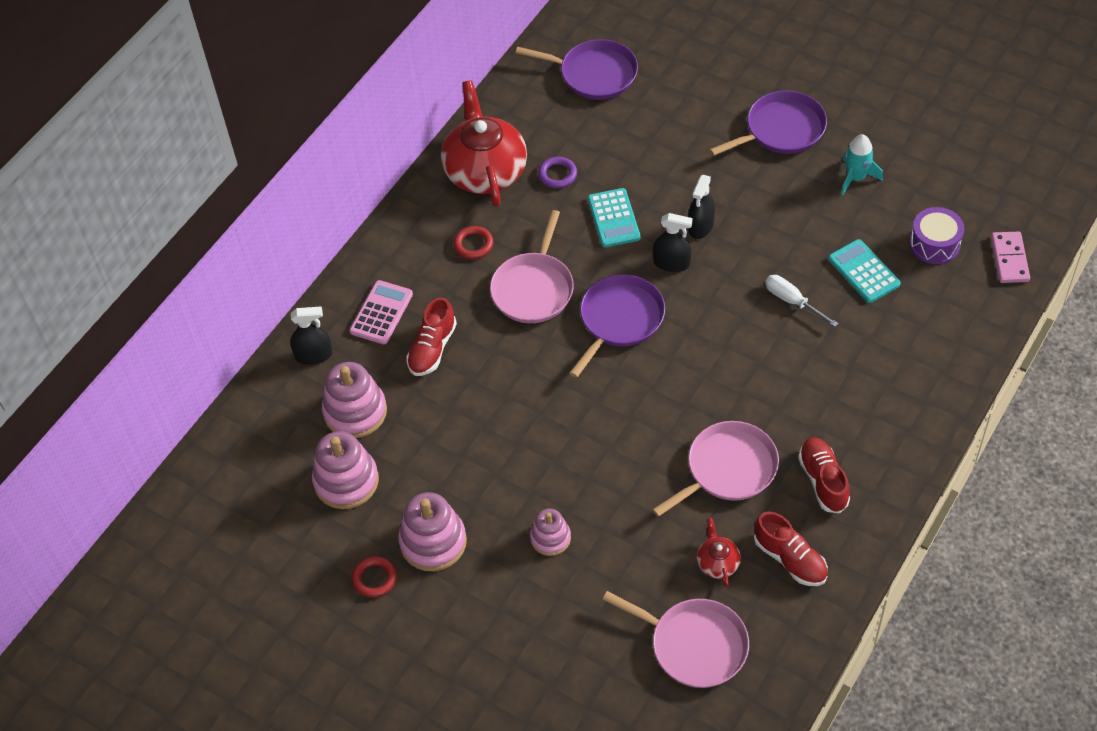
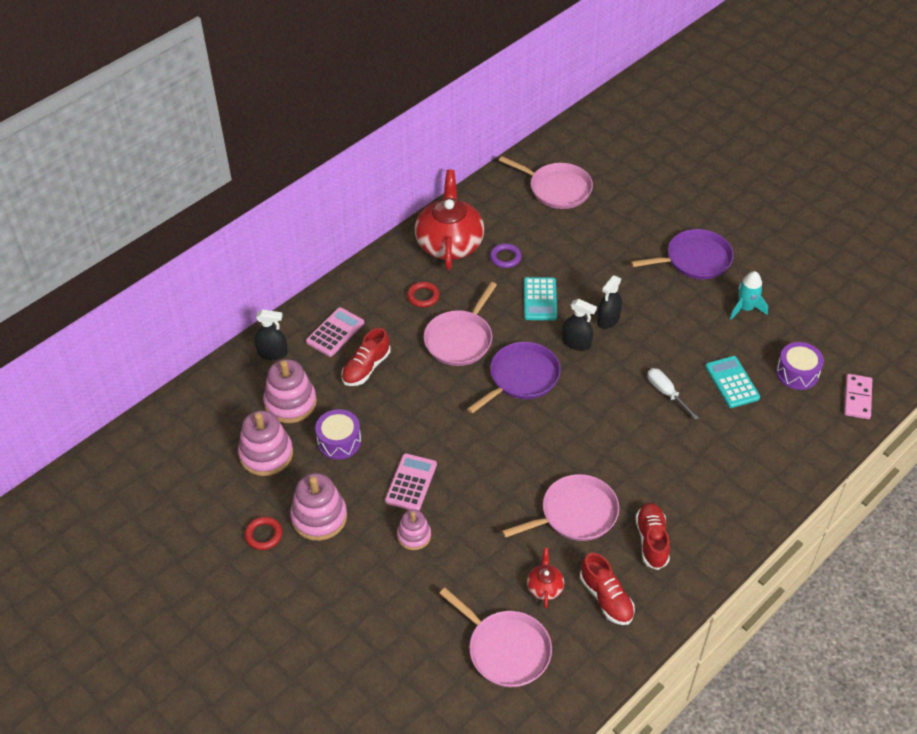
camera: 10 degrees right, 5 degrees down
purple pan [516,39,638,100] -> pink pan [499,156,593,209]
none -> purple drum [315,409,361,460]
none -> pink calculator [385,453,437,510]

